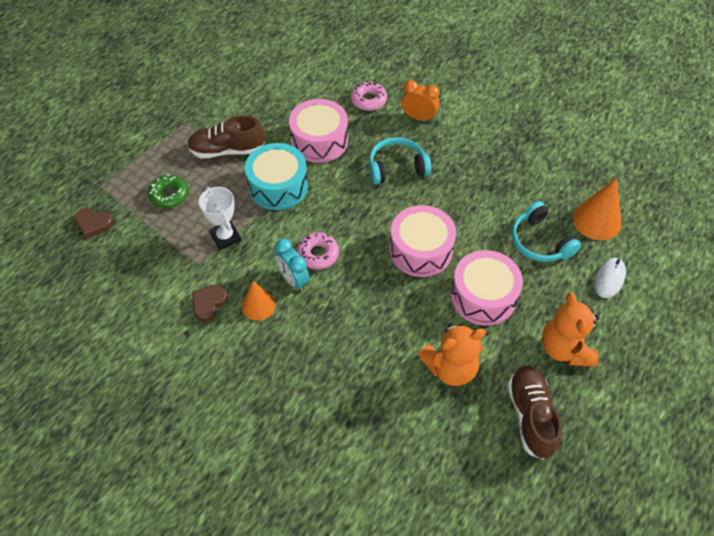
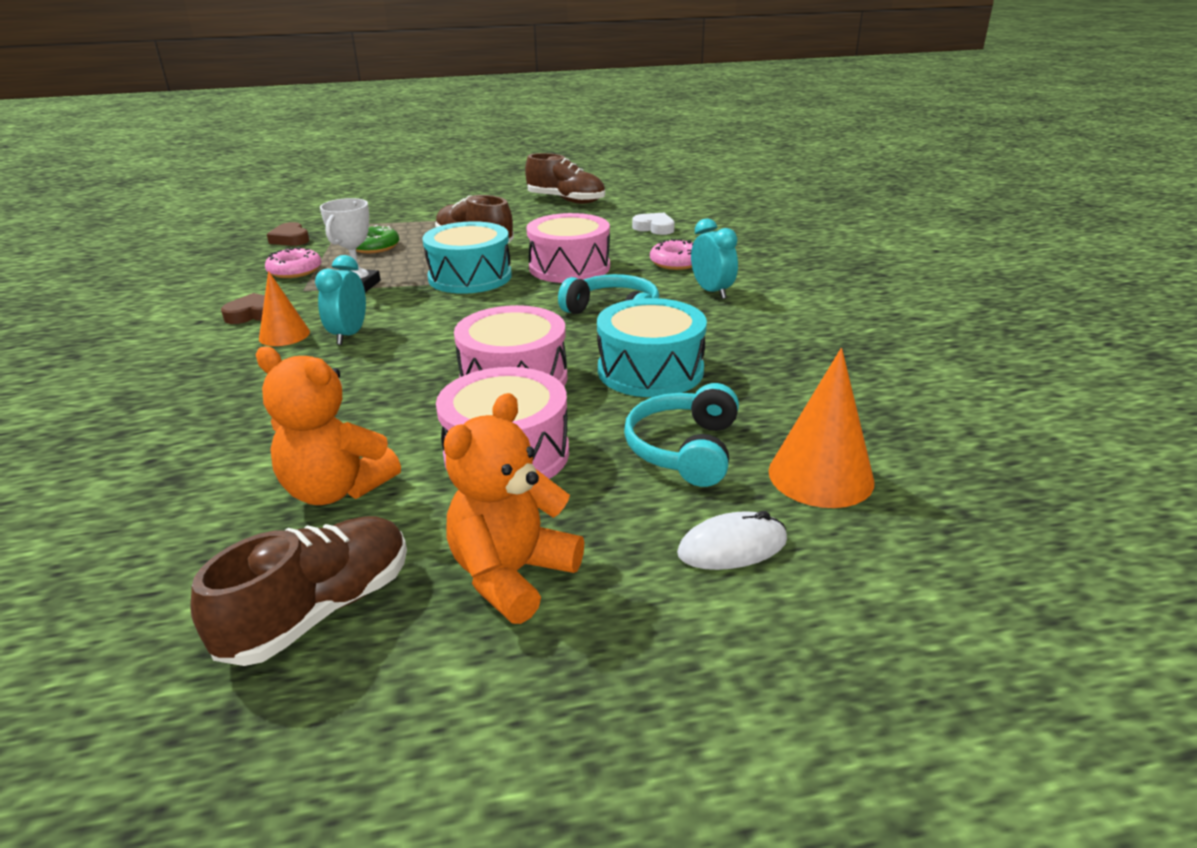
camera: 45 degrees right, 25 degrees down
pink donut [297,232,339,269] -> pink donut moved to [265,247,321,278]
orange clock [401,80,440,122] -> turquoise clock [691,218,738,299]
none -> brown shoe [525,153,605,204]
none -> turquoise drum [597,298,707,397]
none -> white heart [632,213,675,235]

